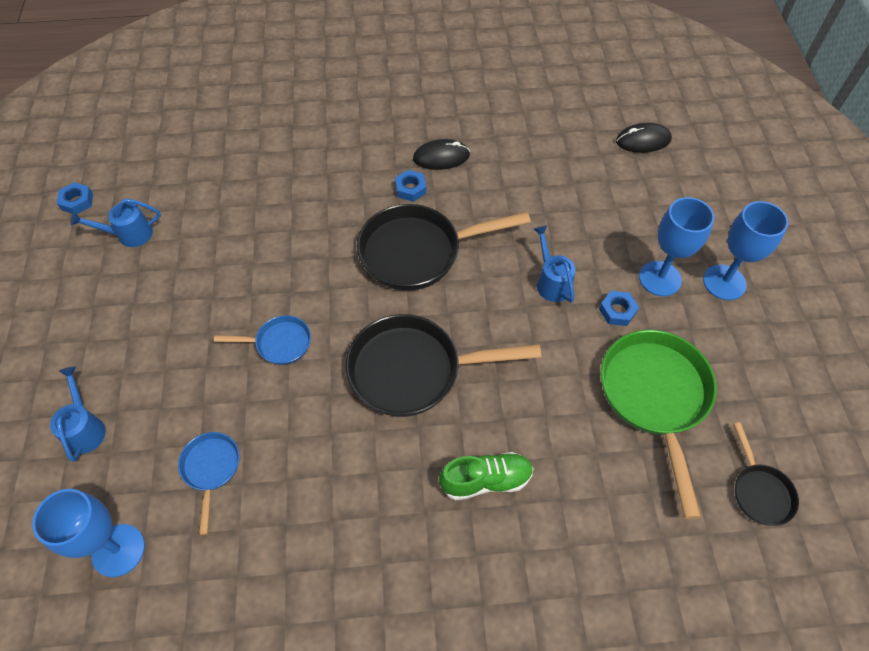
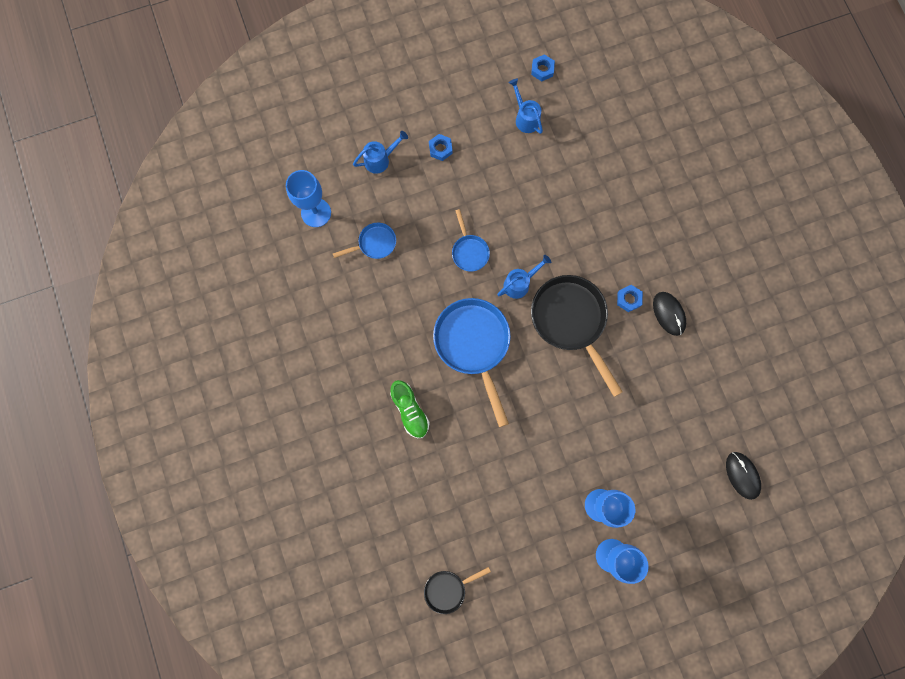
camera: 75 degrees right, 20 degrees up
black pan [345,314,542,417] -> blue pan [433,298,511,427]
blue watering can [534,225,576,303] -> blue watering can moved to [497,255,551,299]
blue nut [599,291,639,326] -> blue nut moved to [429,134,453,161]
green pan [601,330,717,519] -> none

